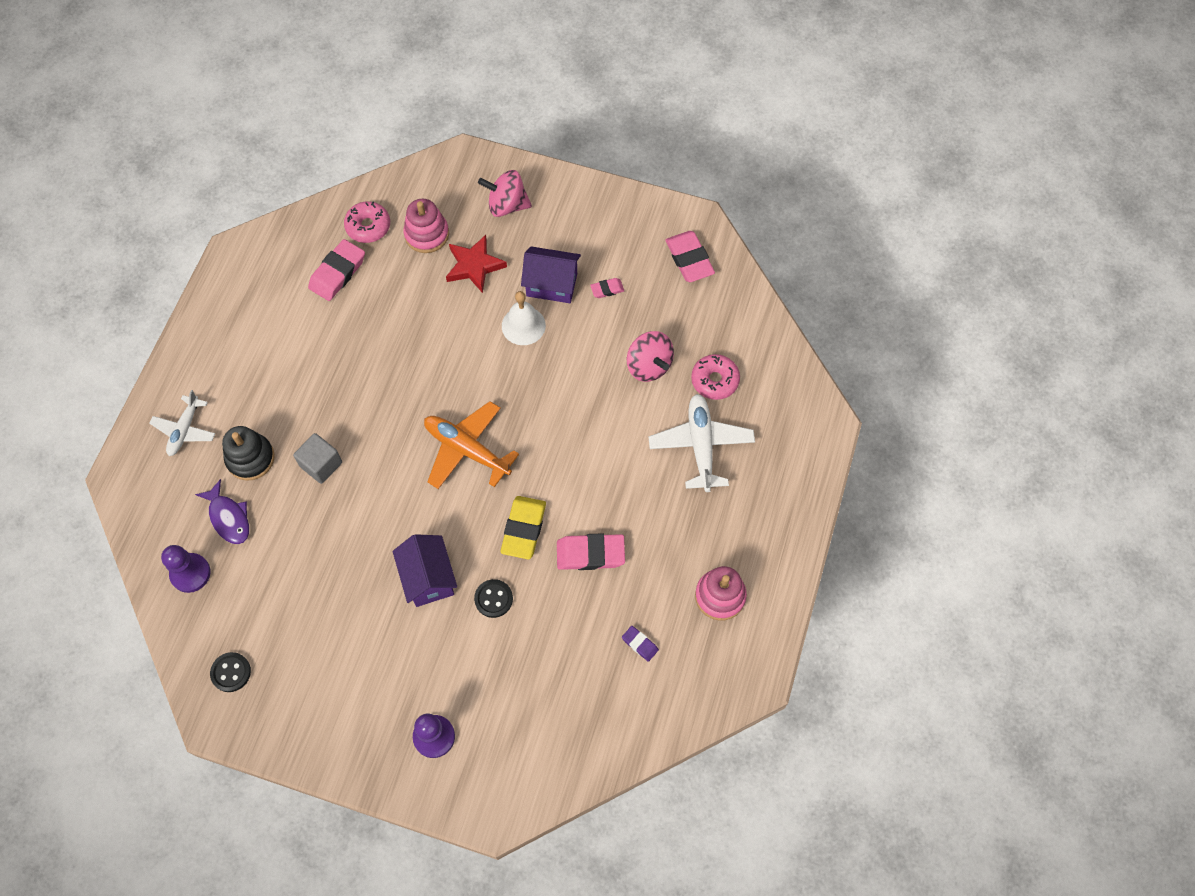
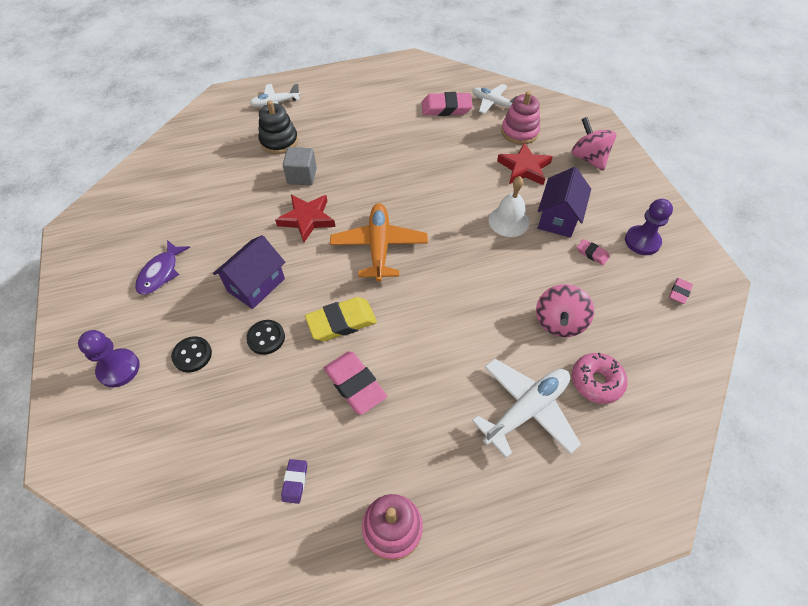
camera: 55 degrees right, 10 degrees down
purple pawn [161,545,211,593] -> purple pawn moved to [625,199,673,255]
purple fish [195,479,249,544] -> purple fish moved to [135,240,190,295]
black button [210,652,251,692] -> black button moved to [171,336,212,373]
pink donut [344,201,390,243] -> white plane [473,84,517,114]
purple house [521,246,581,303] -> purple house turned 45 degrees clockwise [538,167,591,238]
pink eraser [665,231,715,282] -> pink eraser [669,278,693,304], size x0.52
none -> red star [275,195,336,242]

